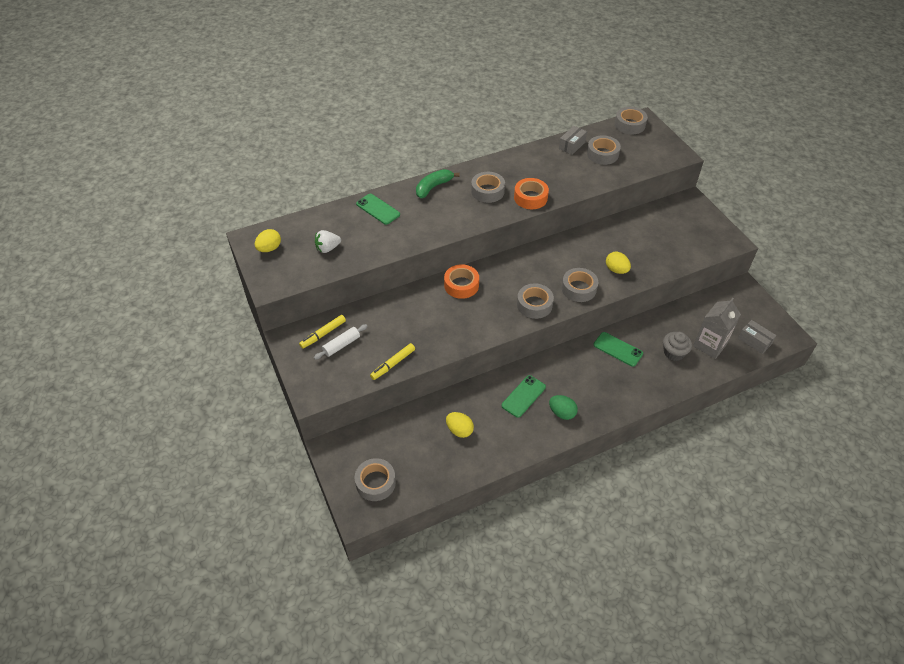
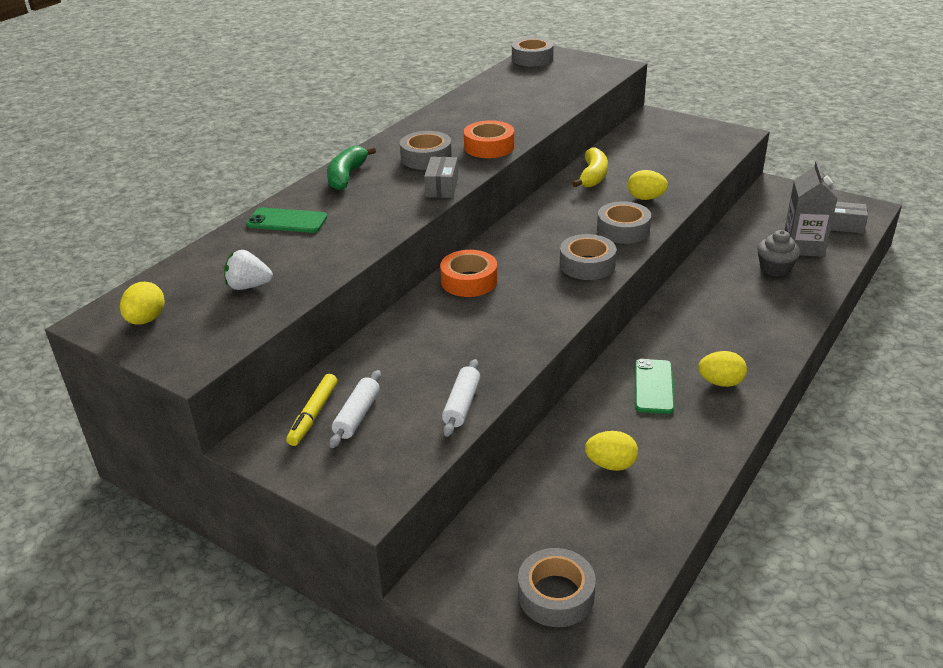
camera: 30 degrees left, 15 degrees down
white strawberry [315,230,341,253] -> white strawberry turned 60 degrees clockwise [224,250,273,290]
yellow marker [370,343,415,380] -> white rolling pin [442,359,480,437]
green egg [549,395,578,420] -> yellow egg [698,351,747,387]
grey box [559,126,587,155] -> grey box moved to [424,157,458,198]
grey tape [587,135,621,165] -> none
green phone [593,332,643,367] -> none
none -> yellow banana [572,147,608,187]

